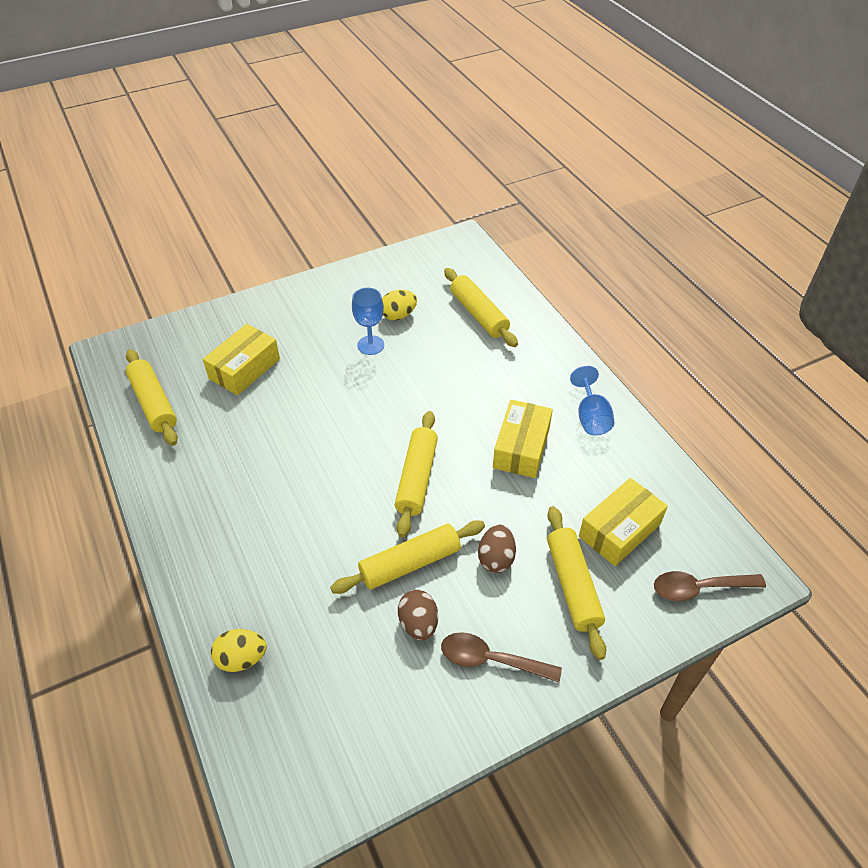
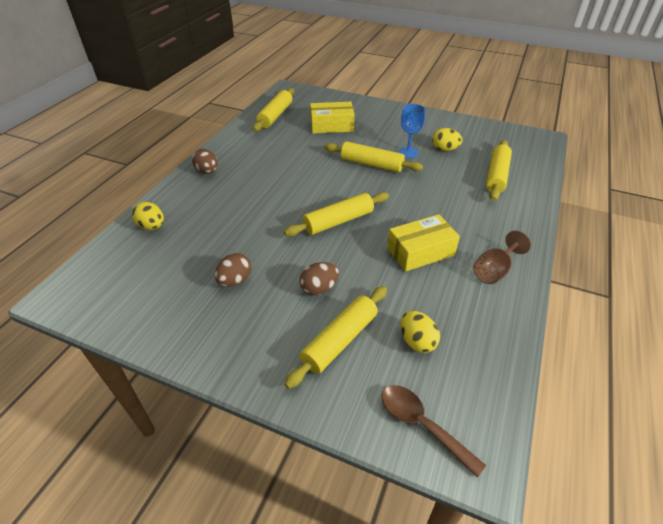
camera: 50 degrees right, 5 degrees down
yellow rolling pin [330,520,485,594] -> yellow rolling pin moved to [324,141,423,173]
brown spoon [441,632,562,682] -> none
blue goblet [570,366,614,436] -> brown goblet [473,231,531,284]
yellow box [579,478,668,566] -> yellow egg [401,311,440,353]
none -> brown egg [192,149,218,174]

